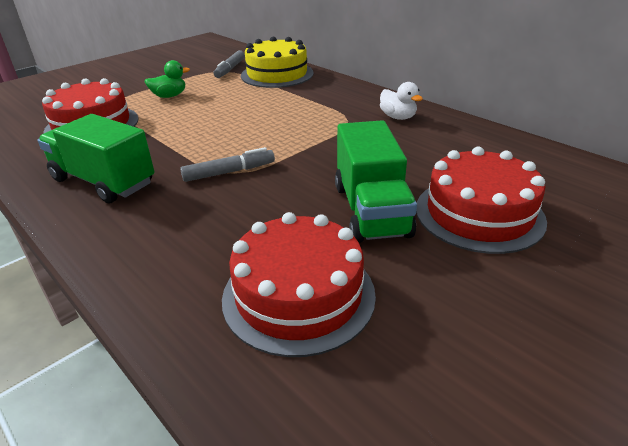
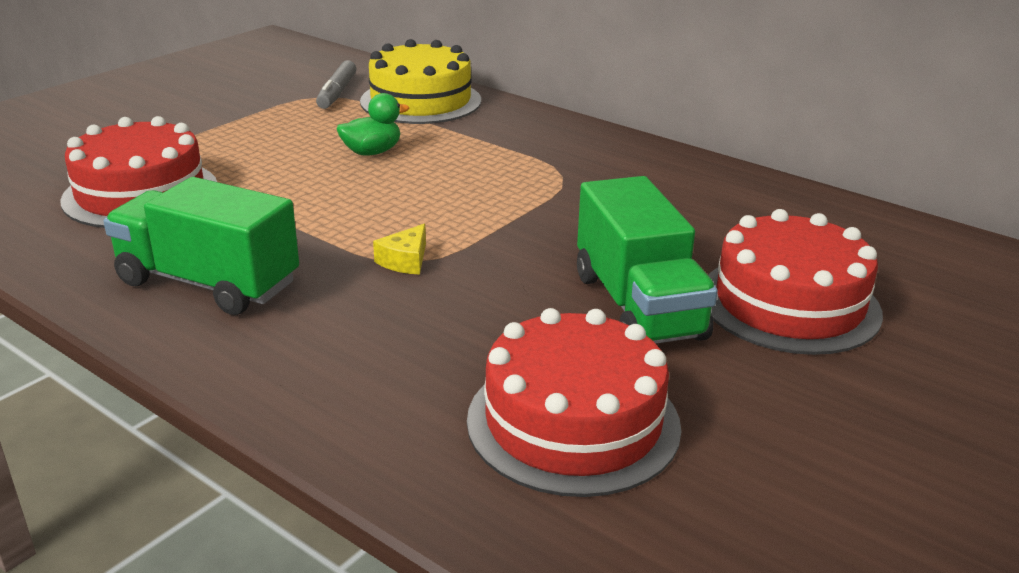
camera: 10 degrees left, 5 degrees down
green duck [144,60,190,98] -> green duck moved to [336,93,409,156]
grey marker [180,147,275,182] -> yellow cheese [373,224,426,275]
white duck [380,82,423,120] -> none

